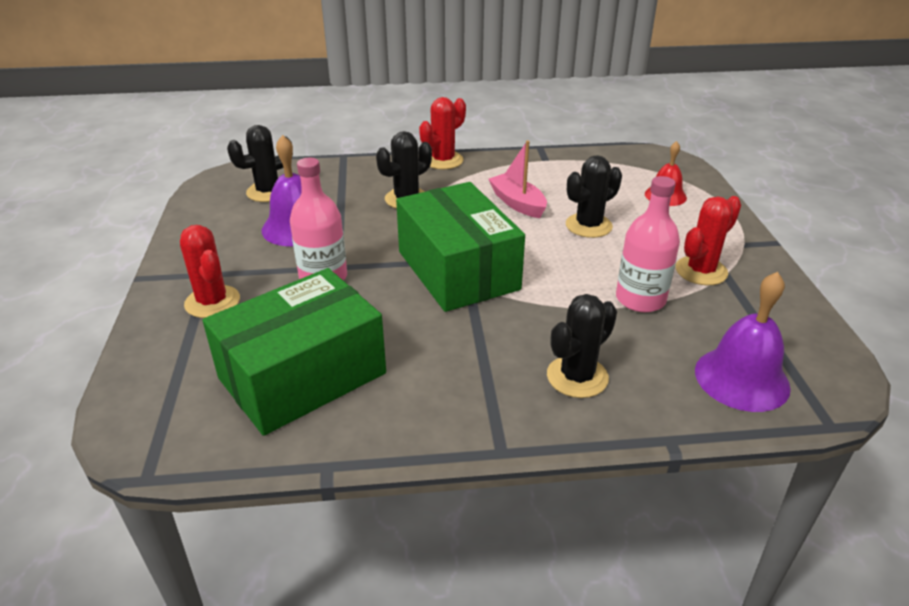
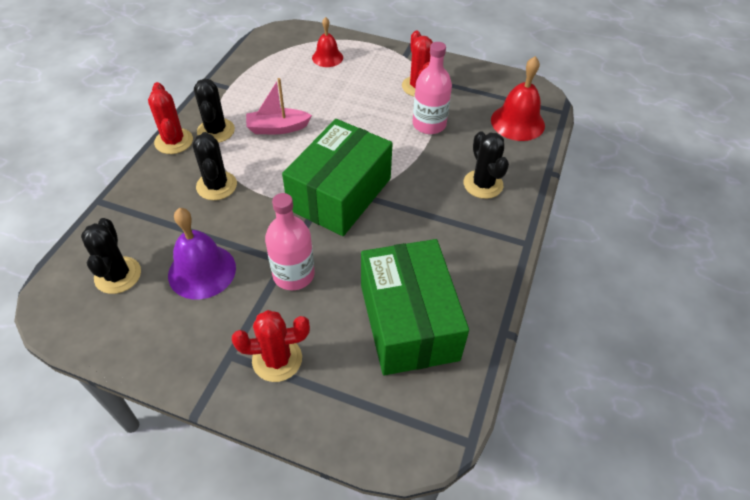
camera: 65 degrees left, 15 degrees up
green box [396,182,525,312] -> green box turned 60 degrees counterclockwise [282,119,393,236]
black cactus [566,155,622,238] -> black cactus moved to [194,79,235,143]
purple bell [695,272,791,412] -> red bell [491,56,545,141]

